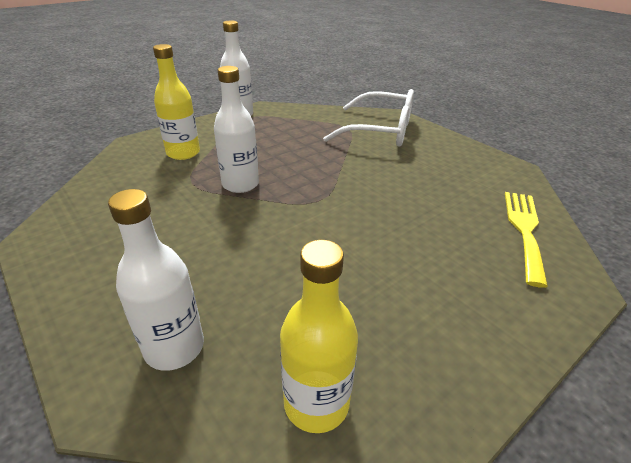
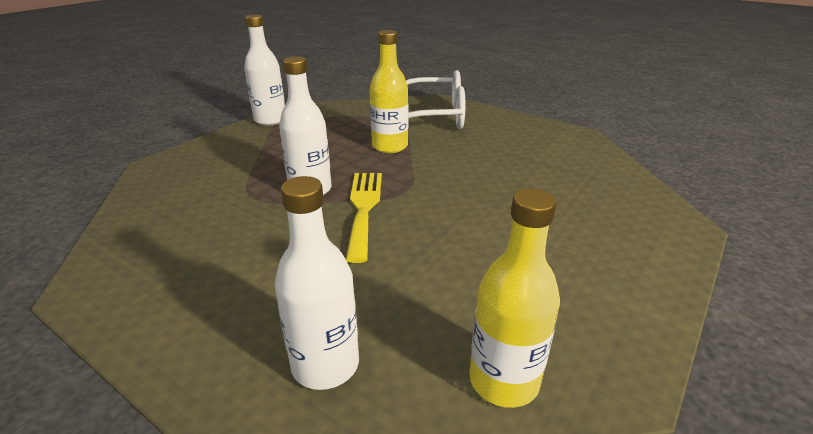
camera: 15 degrees left, 5 degrees down
yellow bottle [153,44,200,160] -> yellow bottle moved to [370,30,408,153]
yellow fork [505,192,548,288] -> yellow fork moved to [346,173,382,263]

